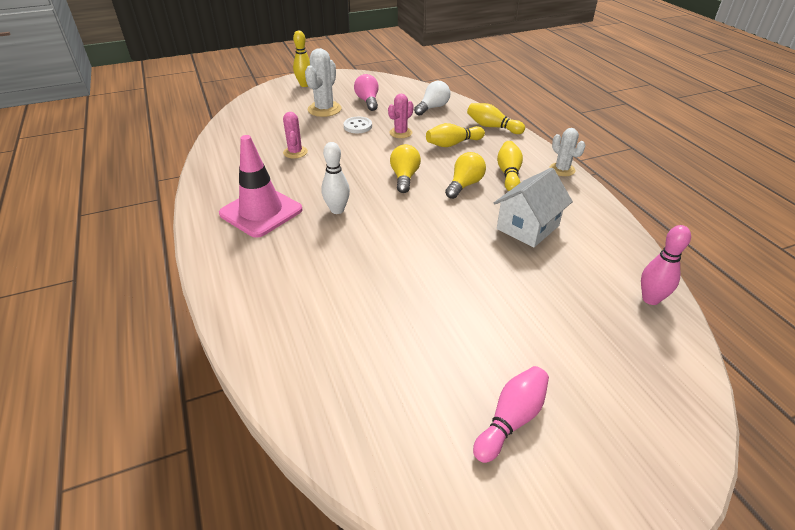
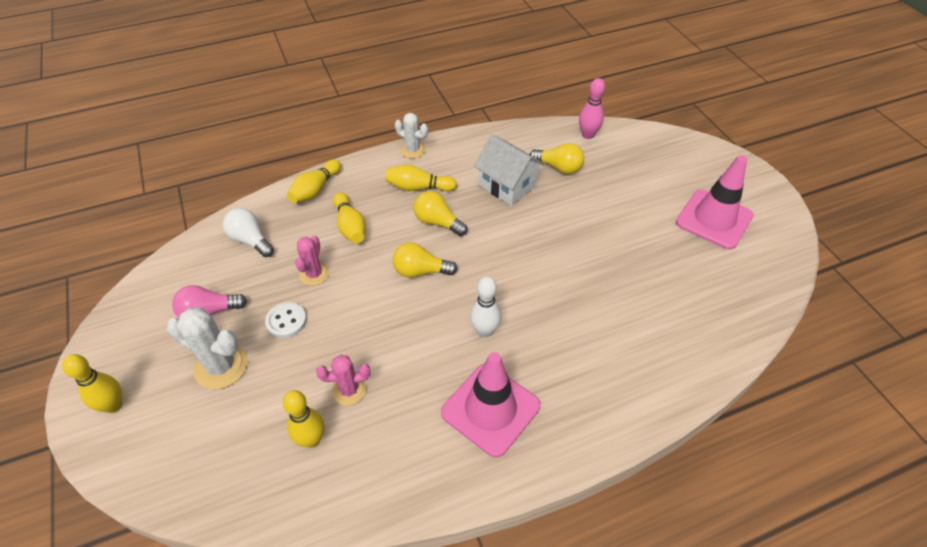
camera: 90 degrees left, 10 degrees up
pink cactus [388,94,414,138] -> pink cactus turned 60 degrees clockwise [295,236,329,286]
pink bowling pin [473,366,549,463] -> pink traffic cone [676,155,754,249]
white cactus [549,128,586,176] -> white cactus turned 60 degrees clockwise [395,113,428,158]
none -> yellow bowling pin [283,390,325,448]
none -> yellow light bulb [529,143,584,174]

